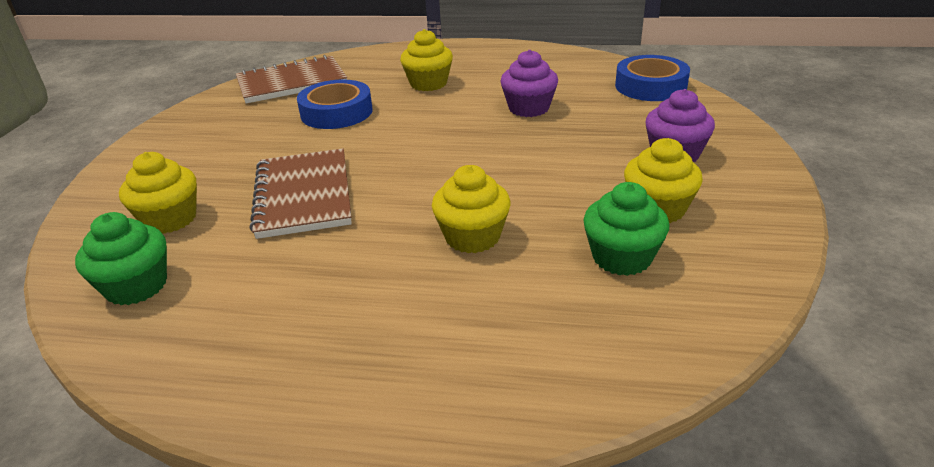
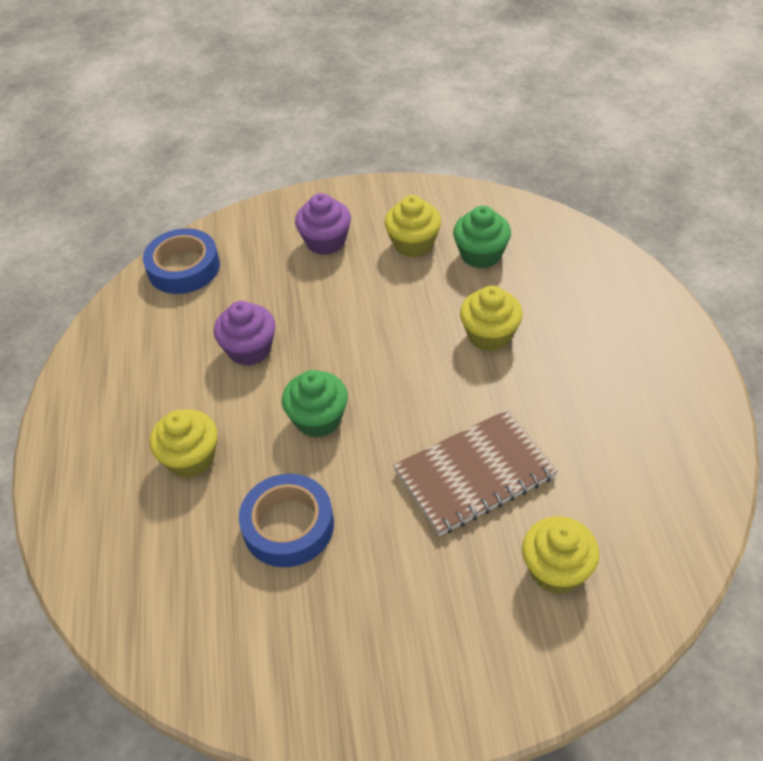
camera: 105 degrees left, 15 degrees up
green cupcake [75,212,167,305] -> green cupcake moved to [282,370,348,438]
brown notebook [236,55,347,103] -> none

